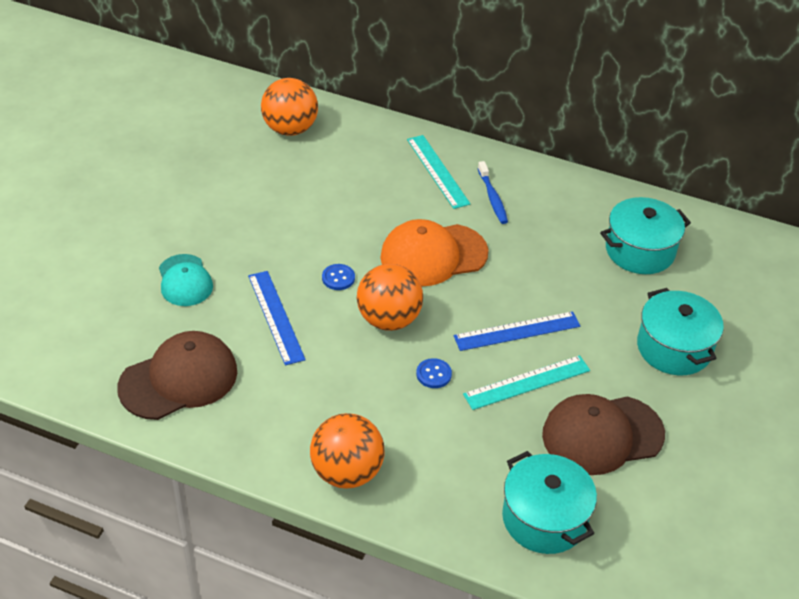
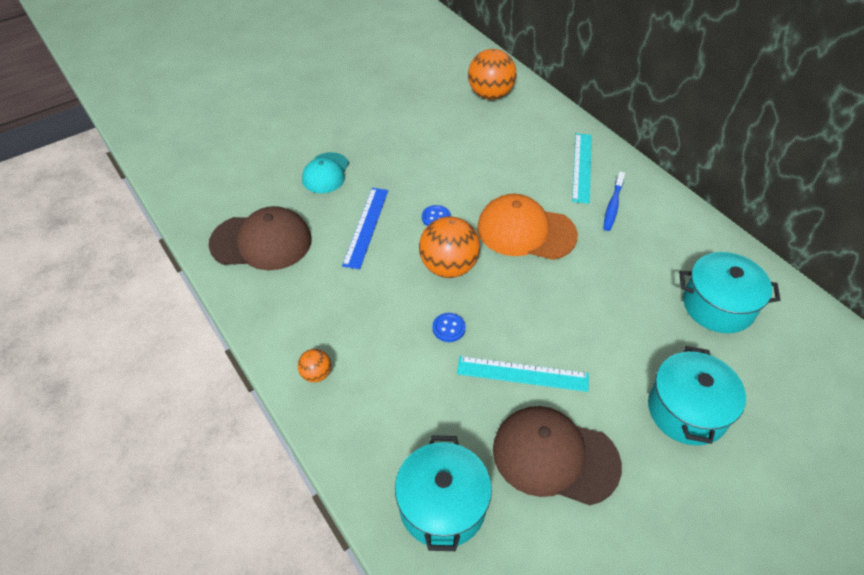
camera: 35 degrees right, 5 degrees up
orange ball [310,413,385,489] -> orange ball [298,349,331,382], size x0.49
blue ruler [453,311,580,351] -> none

